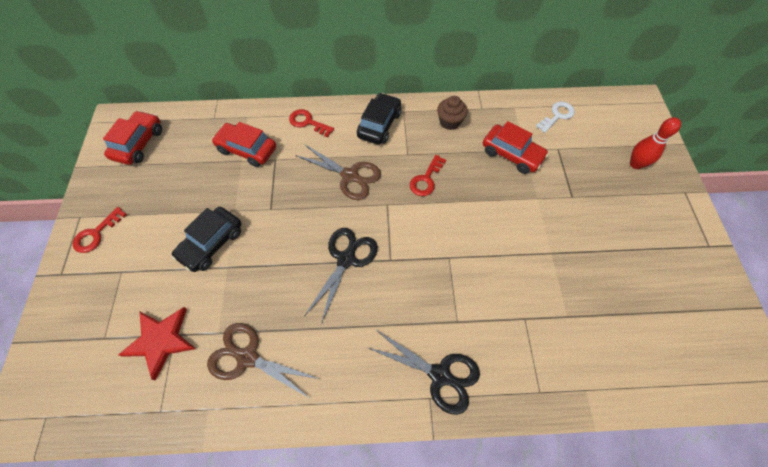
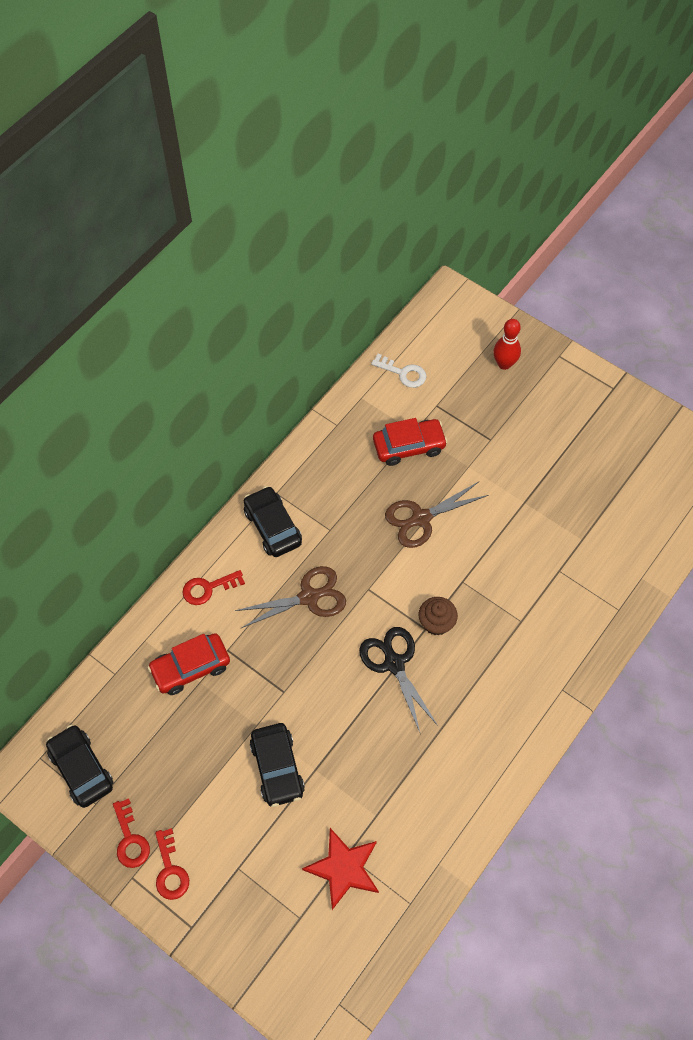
camera: 50 degrees left, 0 degrees up
red car [103,111,162,165] -> black car [46,725,113,808]
brown scissors [207,323,319,398] -> brown scissors moved to [385,482,489,548]
black scissors [369,330,480,415] -> none
red key [410,155,446,196] -> red key moved to [113,798,150,868]
brown cupcake [437,96,468,130] -> brown cupcake moved to [418,597,458,636]
white key [536,101,575,133] -> white key turned 120 degrees clockwise [371,354,426,388]

